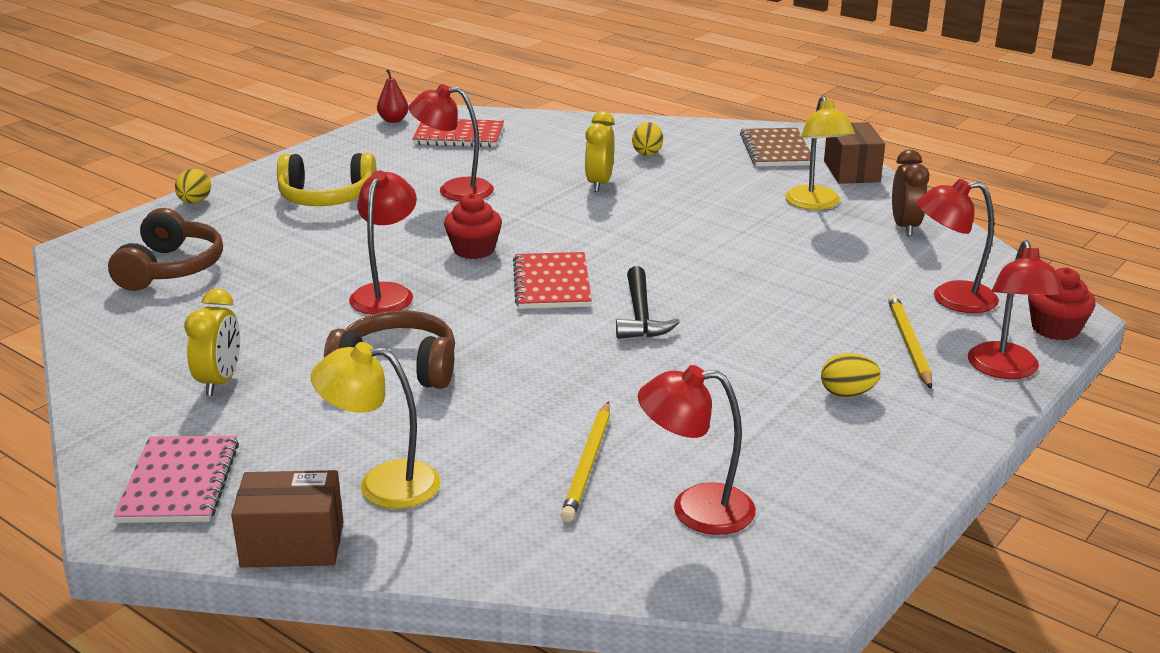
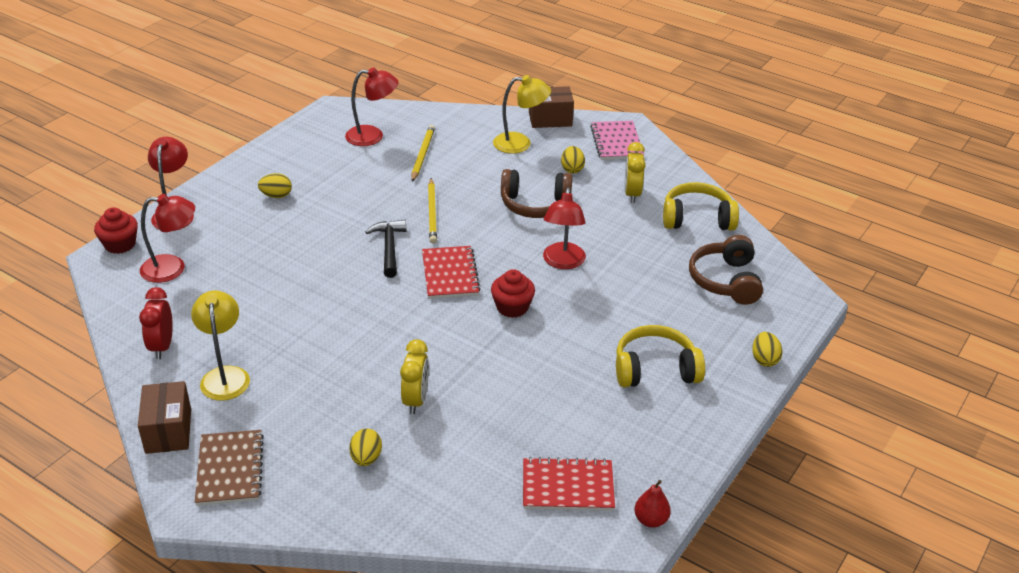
camera: 175 degrees right, 10 degrees up
red lamp [409,84,494,201] -> none
yellow pencil [888,295,932,389] -> yellow pencil moved to [428,178,437,244]
brown clock [892,150,929,236] -> red clock [139,287,173,359]
none -> yellow egg [561,146,585,174]
none -> yellow headphones [663,182,739,231]

